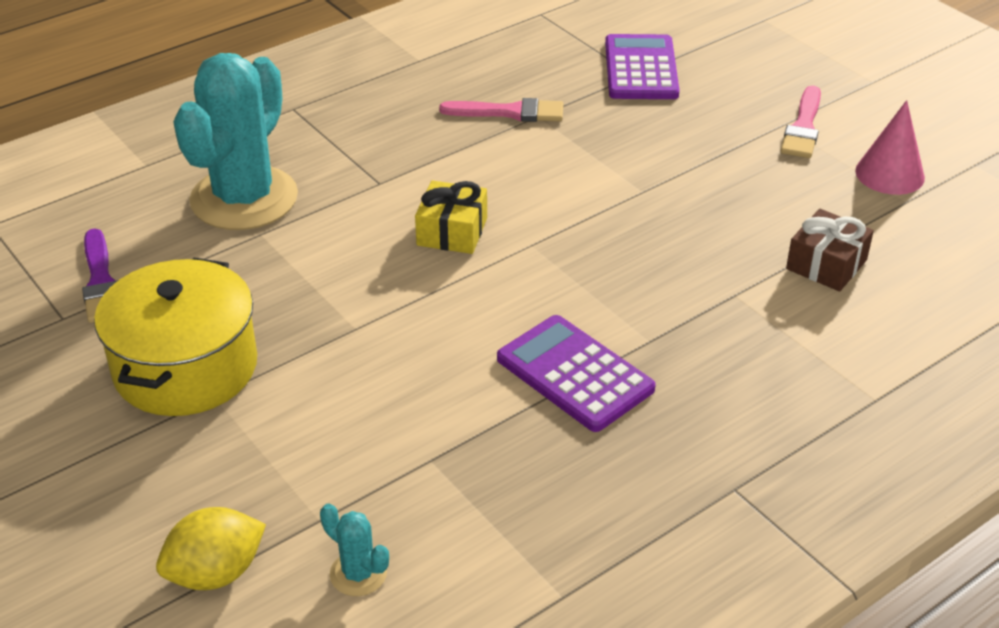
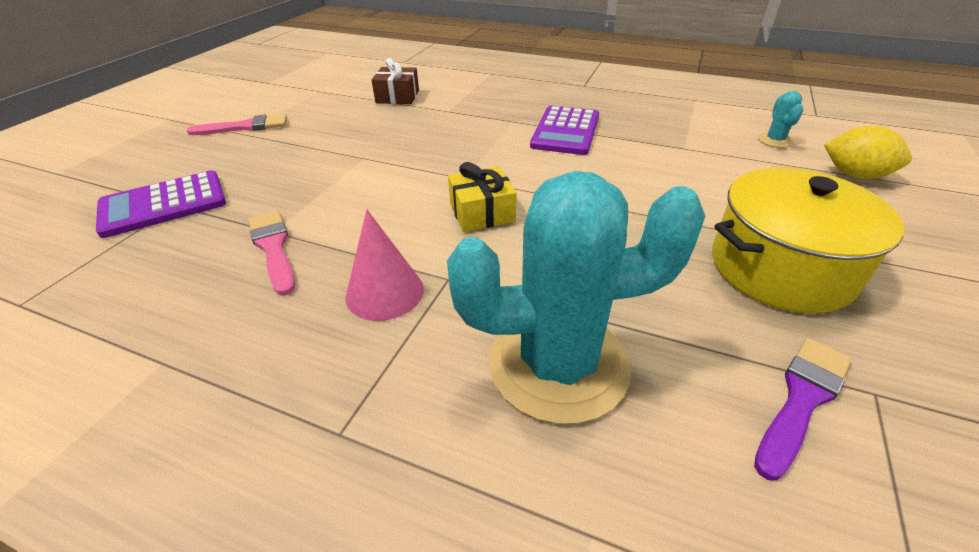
camera: 120 degrees left, 0 degrees up
pink cone [855,100,925,195] -> pink cone moved to [345,209,424,321]

